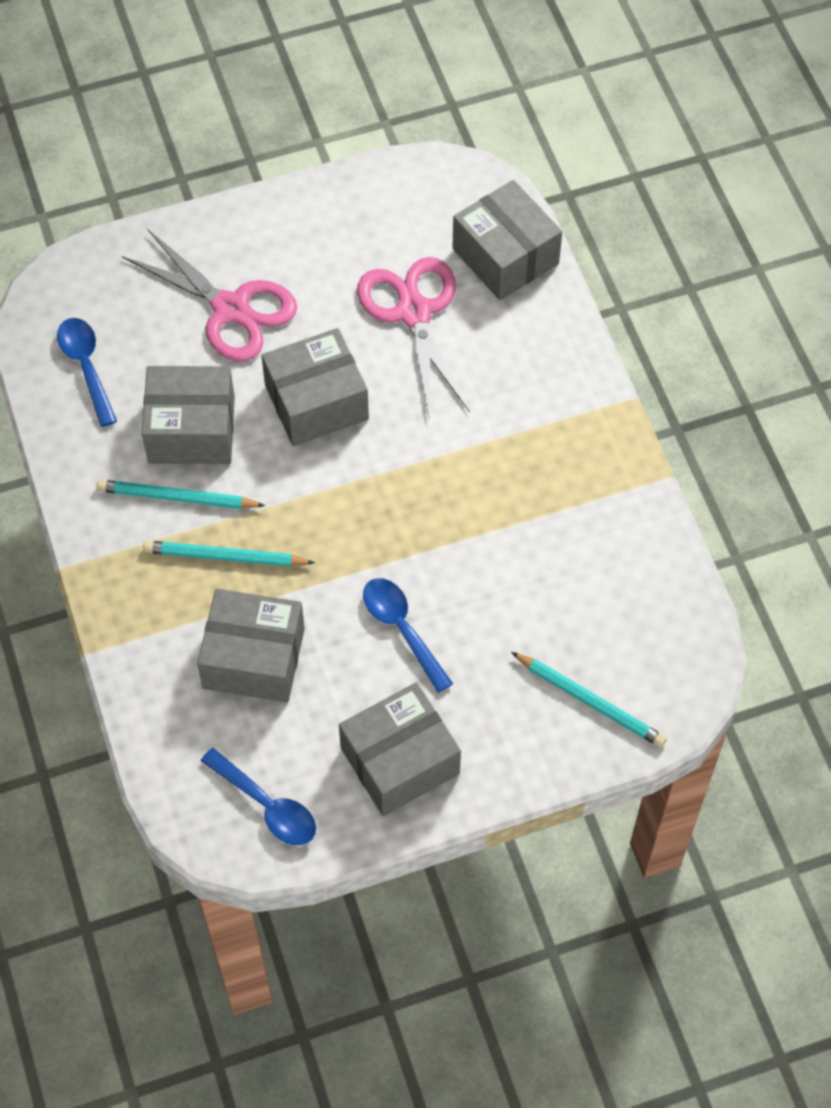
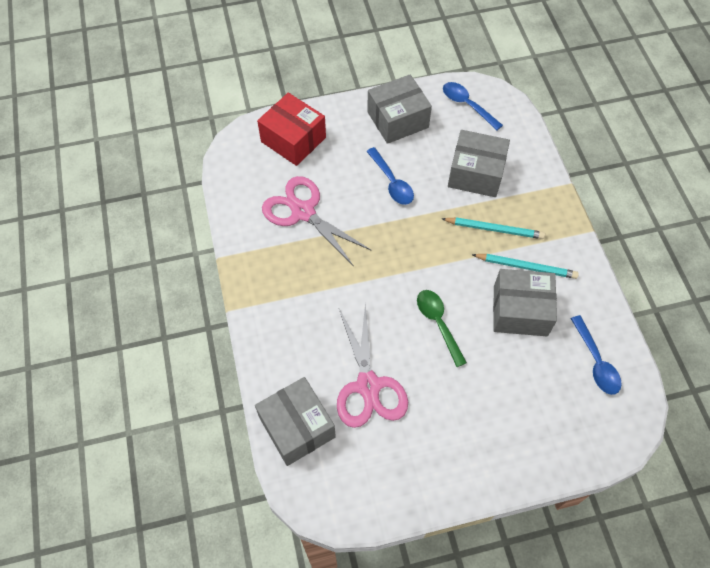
camera: 175 degrees left, 0 degrees up
pink scissors [122,229,297,362] -> pink scissors moved to [262,176,372,267]
grey box [261,328,369,446] -> green spoon [417,290,467,367]
turquoise pencil [511,652,667,747] -> red box [257,93,326,166]

